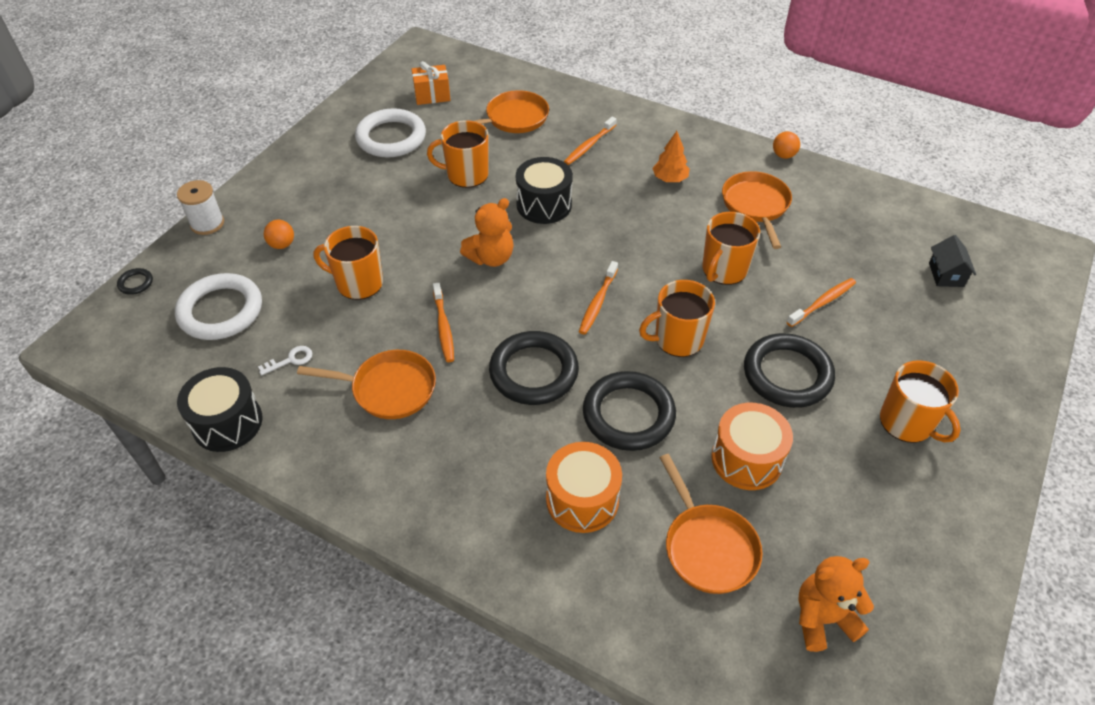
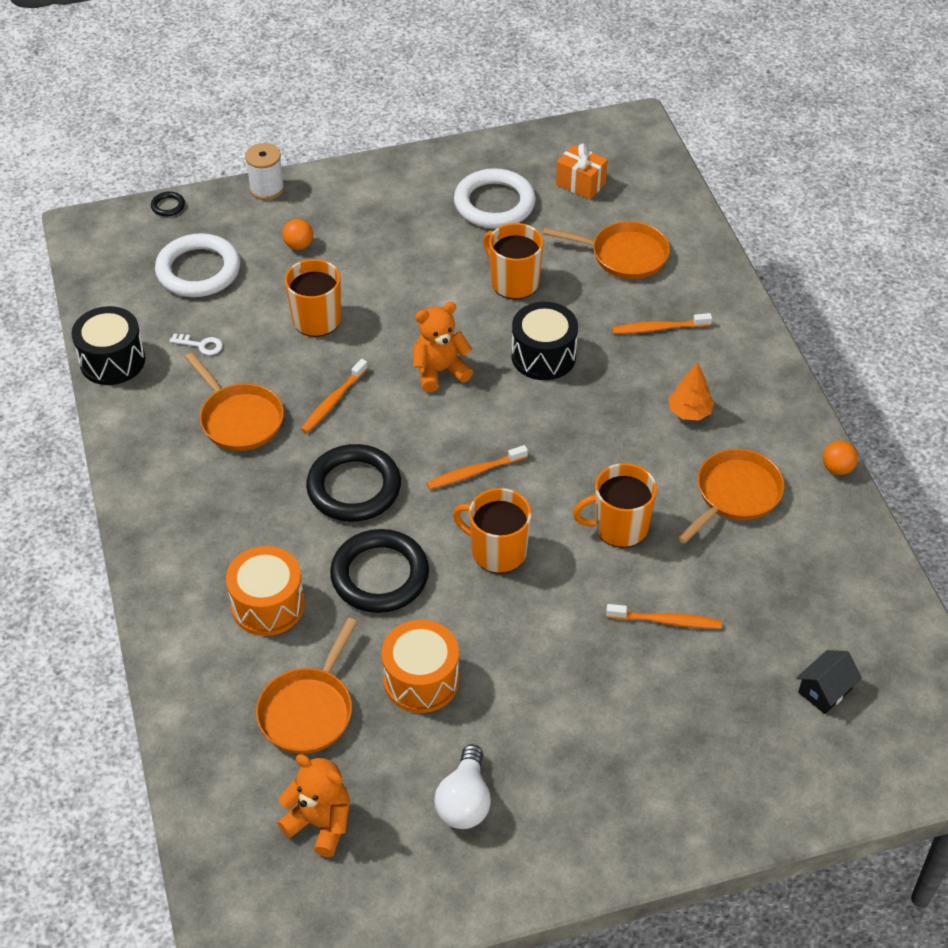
camera: 45 degrees right, 0 degrees up
orange teddy bear [460,198,514,267] -> orange teddy bear turned 150 degrees clockwise [413,302,473,392]
black ring [744,333,835,408] -> none
orange mug [880,360,961,443] -> none
none -> white light bulb [434,745,491,829]

